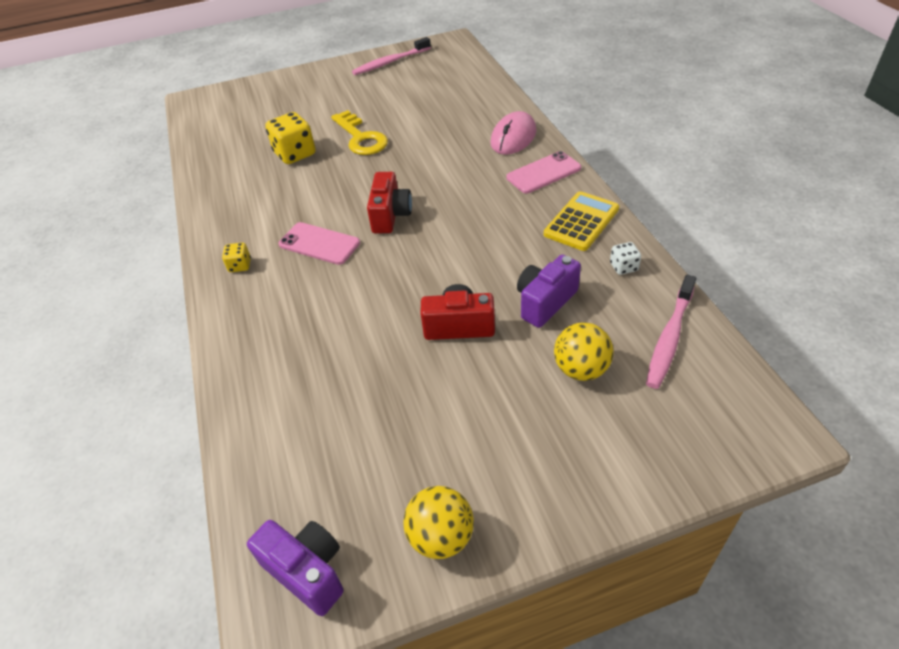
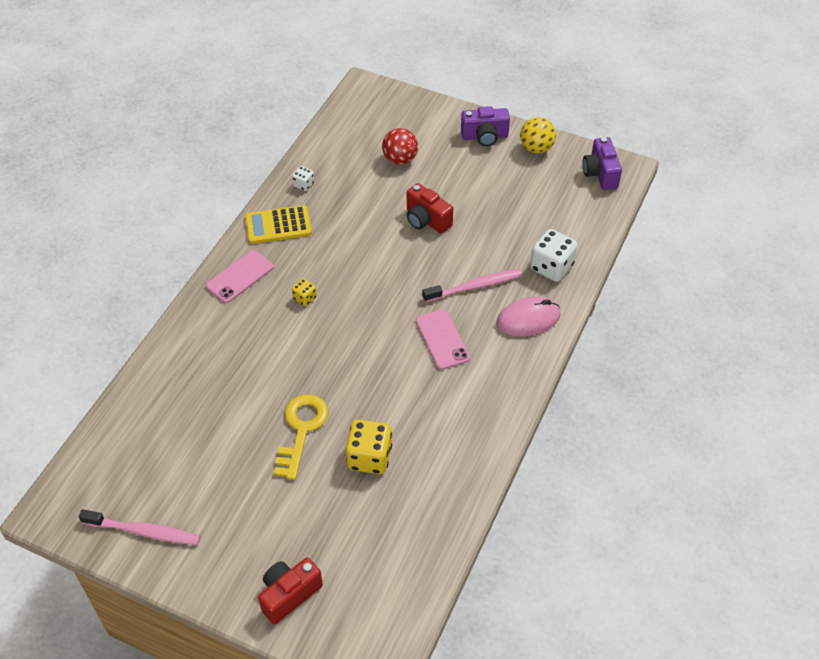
camera: 140 degrees left, 5 degrees up
yellow dice [222,243,251,272] -> yellow dice moved to [292,279,317,306]
red camera [367,172,412,233] -> red camera moved to [258,558,323,624]
pink mouse [491,111,536,155] -> pink mouse moved to [496,297,561,337]
pink phone [506,151,581,194] -> pink phone turned 60 degrees counterclockwise [206,250,274,303]
purple camera [517,254,581,328] -> purple camera moved to [461,106,510,146]
yellow ball [554,322,614,381] -> red ball [382,128,418,165]
pink toothbrush [646,274,696,389] -> pink toothbrush moved to [422,269,522,302]
none -> white dice [530,229,577,282]

